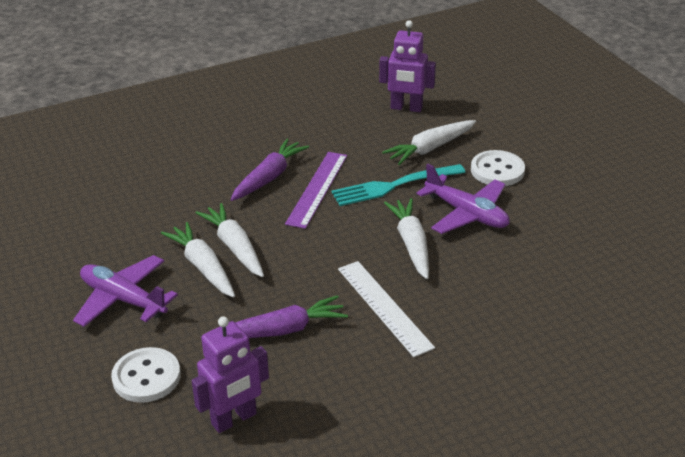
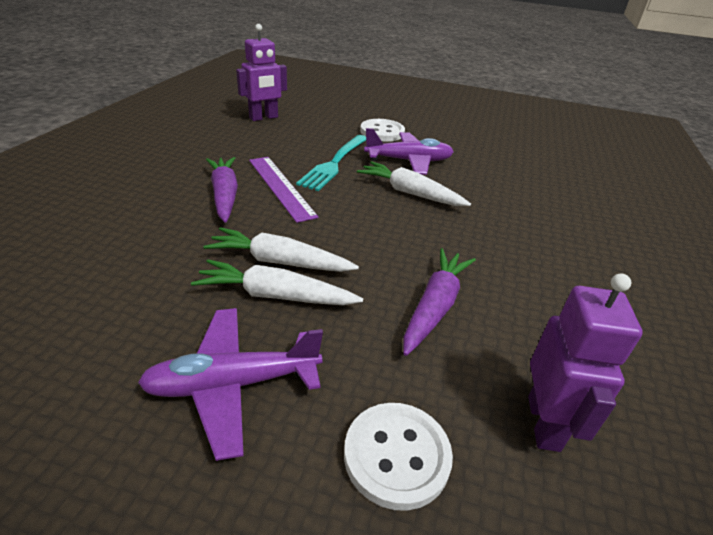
camera: 50 degrees left, 0 degrees up
white ruler [338,261,435,357] -> none
white carrot [382,120,476,165] -> none

